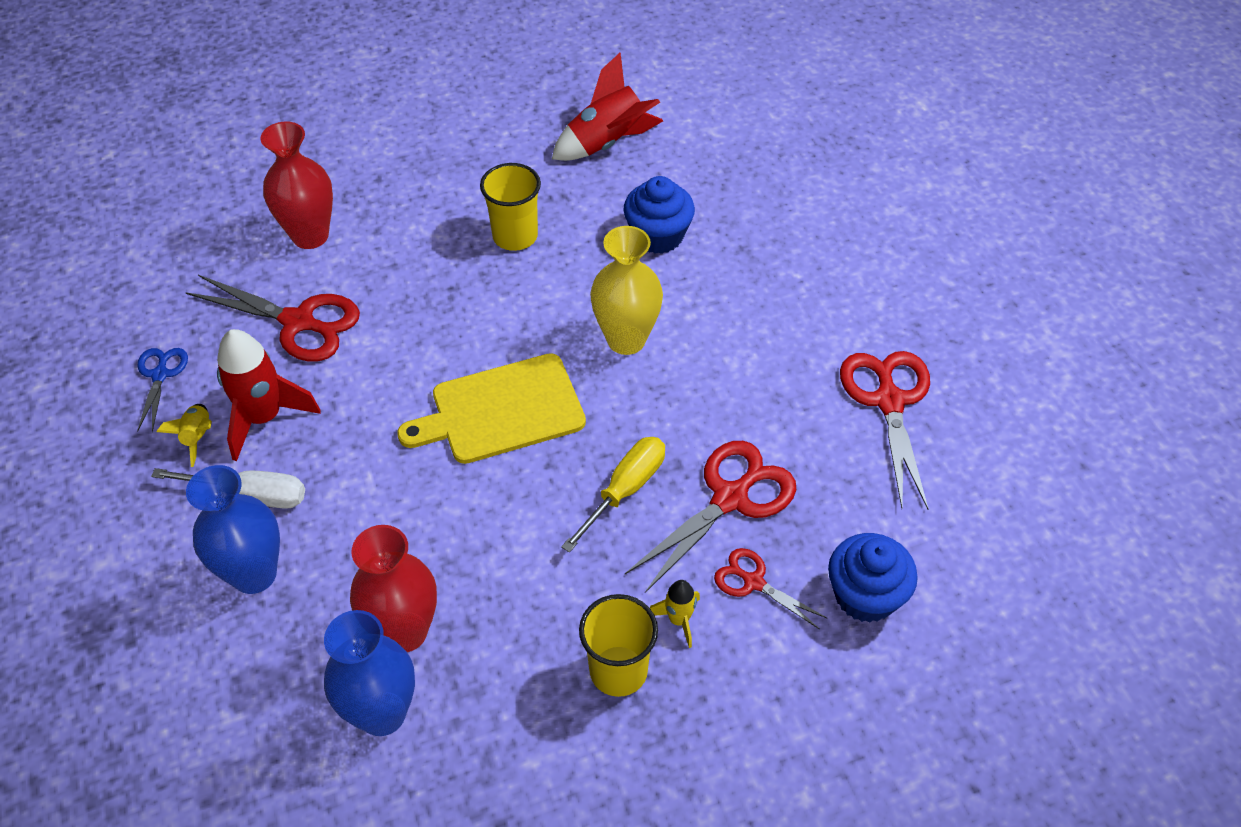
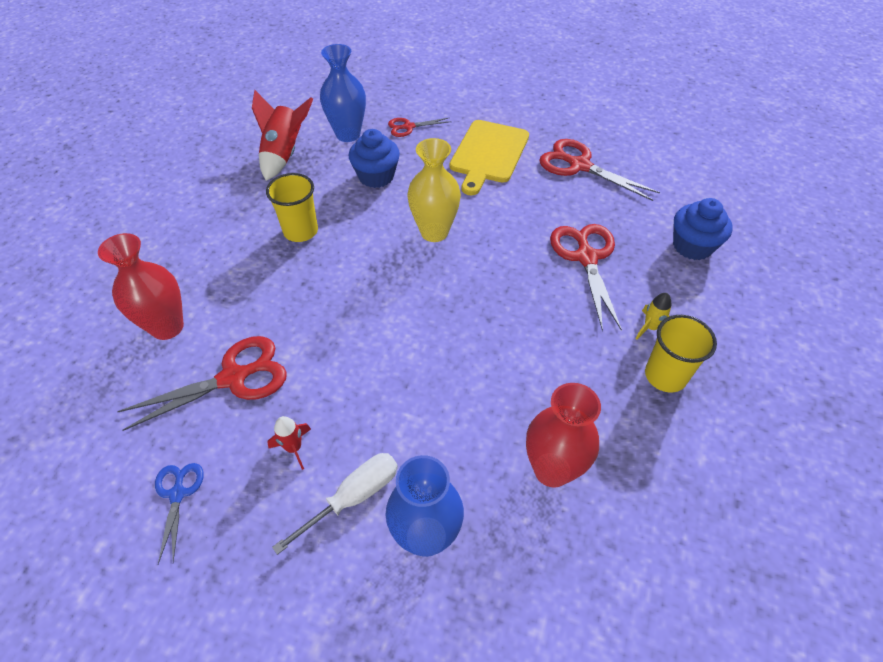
camera: 50 degrees left, 0 degrees up
blue scissors [137,348,188,432] -> blue scissors turned 45 degrees clockwise [155,463,204,564]
yellow rocket [157,404,212,467] -> none
red rocket [217,329,321,461] -> red rocket [267,416,311,470], size x0.51
blue vase [324,610,415,736] -> blue vase moved to [320,44,366,142]
yellow cutting board [397,353,586,464] -> yellow cutting board moved to [449,120,529,195]
yellow screwdriver [561,437,665,553] -> none
red scissors [714,548,828,629] -> red scissors moved to [388,118,451,137]

